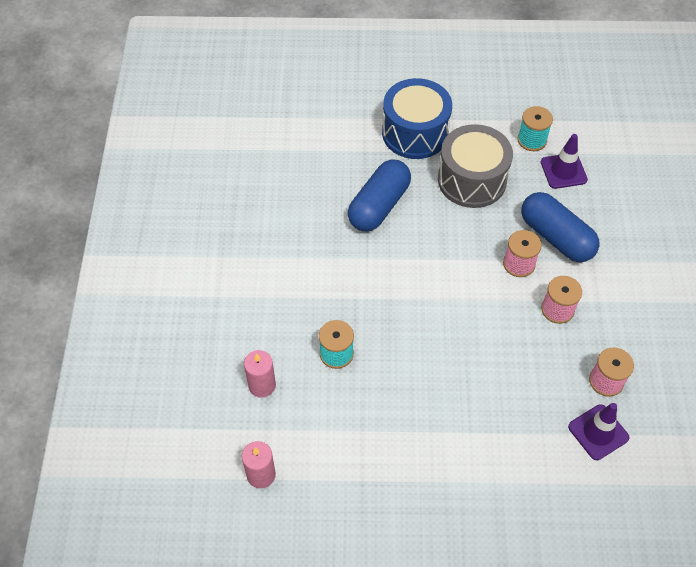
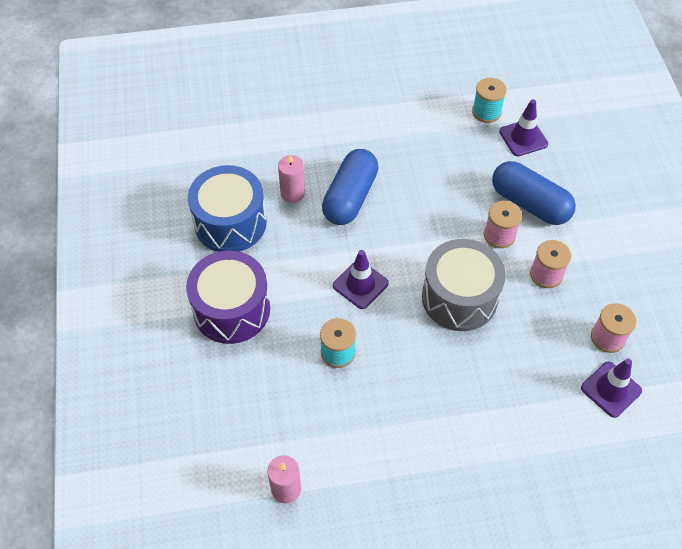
camera: 10 degrees left, 0 degrees up
pink candle [244,350,276,398] -> pink candle moved to [278,154,305,203]
blue drum [382,78,452,159] -> blue drum moved to [188,165,267,252]
grey drum [438,124,513,208] -> grey drum moved to [422,239,506,331]
none -> purple drum [186,251,270,344]
none -> purple traffic cone [333,250,389,309]

